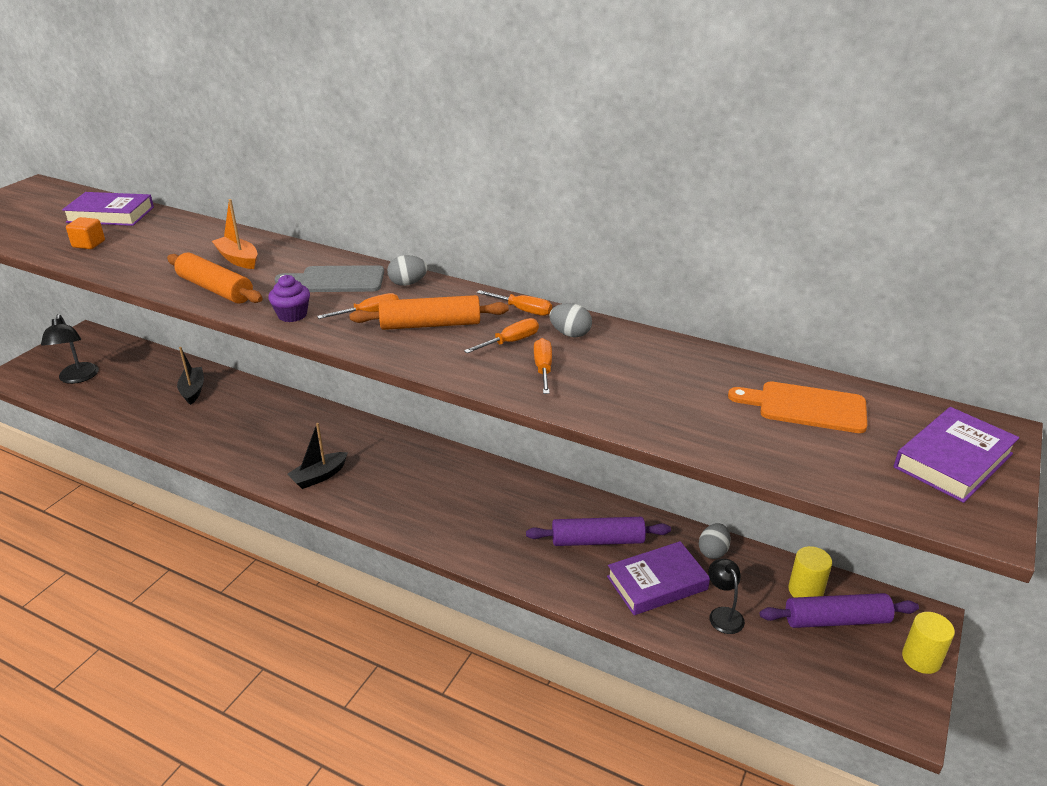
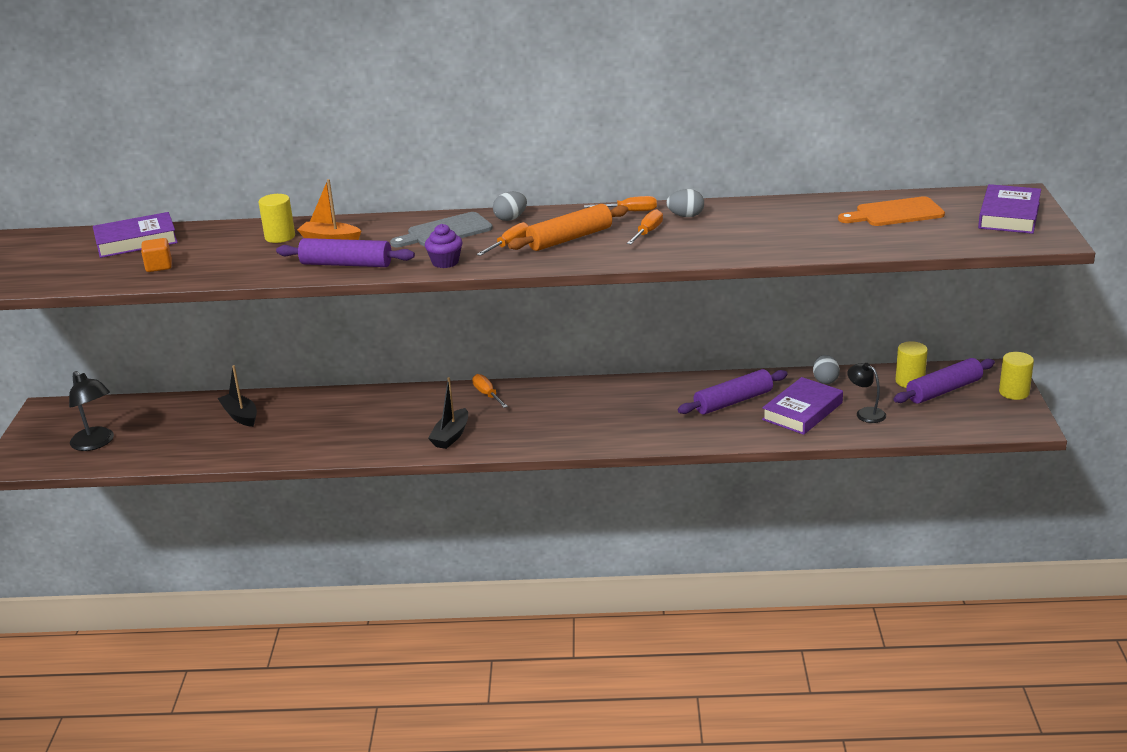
camera: 25 degrees left, 5 degrees down
orange rolling pin [167,253,263,304] -> purple rolling pin [276,238,415,267]
orange screwdriver [534,338,552,394] -> orange screwdriver moved to [472,374,508,408]
none -> yellow cylinder [258,194,295,243]

